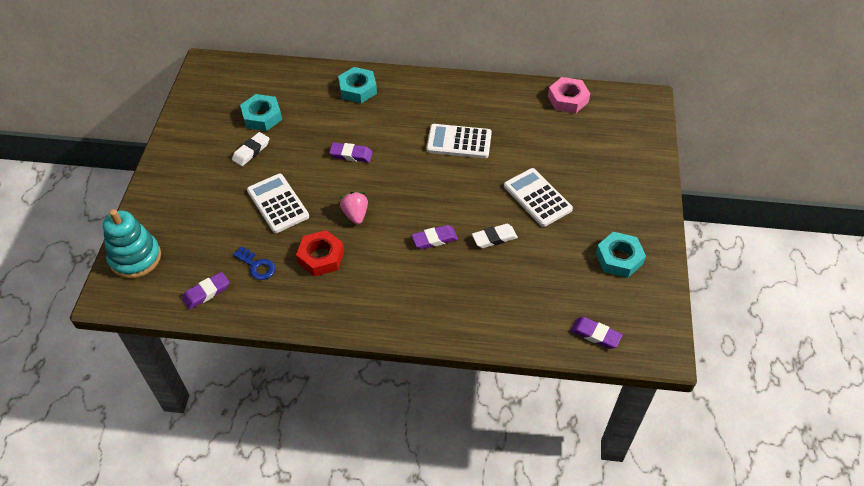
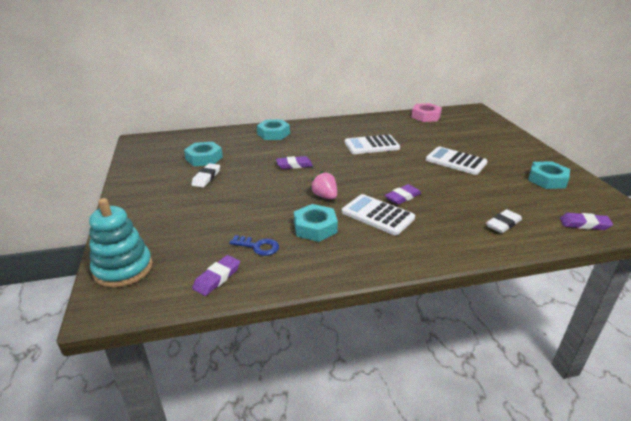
camera: 20 degrees left, 20 degrees down
white calculator [247,174,309,233] -> white calculator moved to [342,194,415,235]
red nut [296,230,344,277] -> turquoise nut [294,204,338,242]
white eraser [472,224,518,248] -> white eraser moved to [486,209,522,233]

